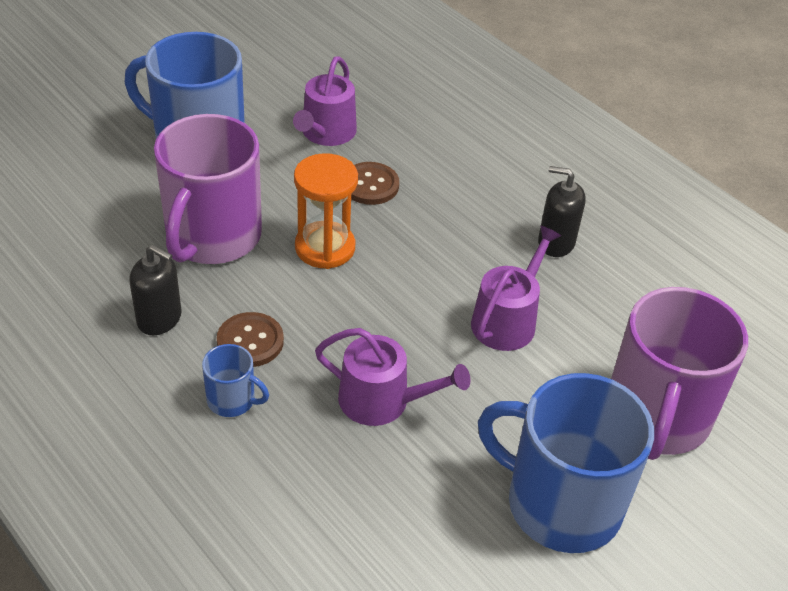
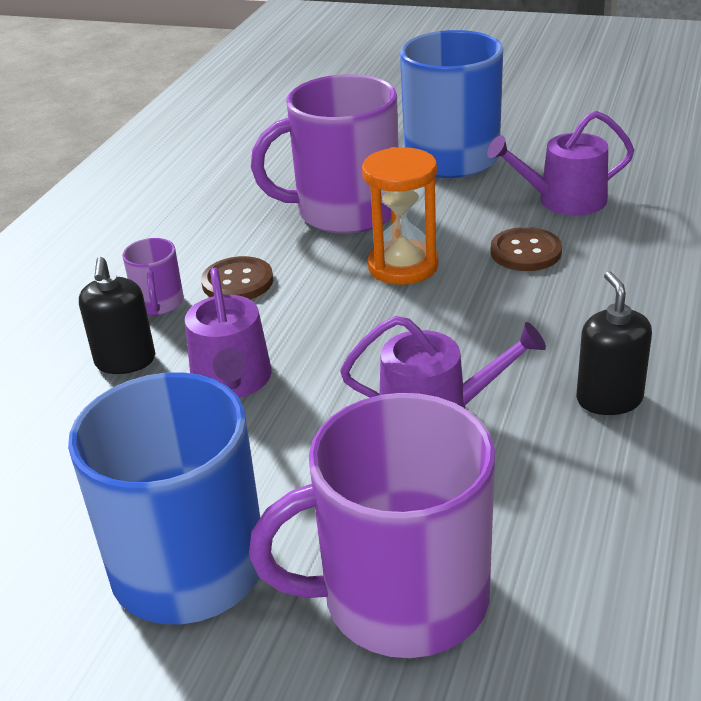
camera: 65 degrees right, 10 degrees down
black soap dispenser [129,245,182,335] -> black soap dispenser moved to [79,257,155,374]
blue mug [202,344,269,417] -> purple mug [122,238,184,315]

